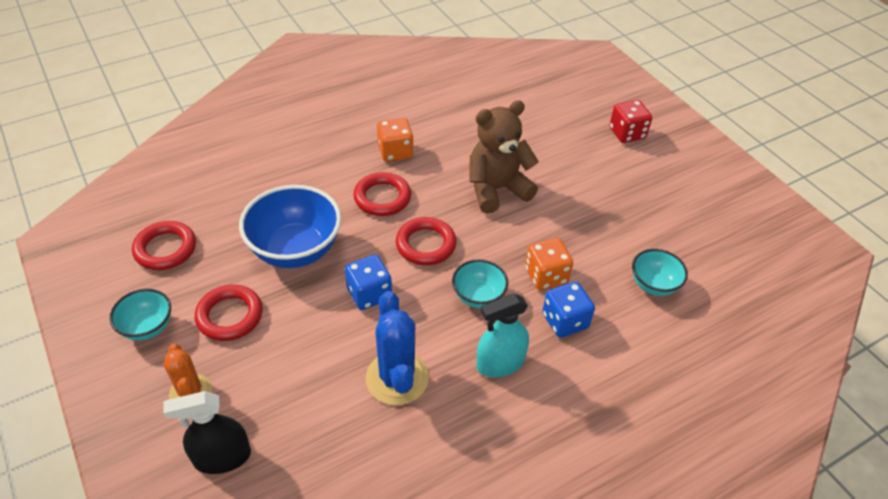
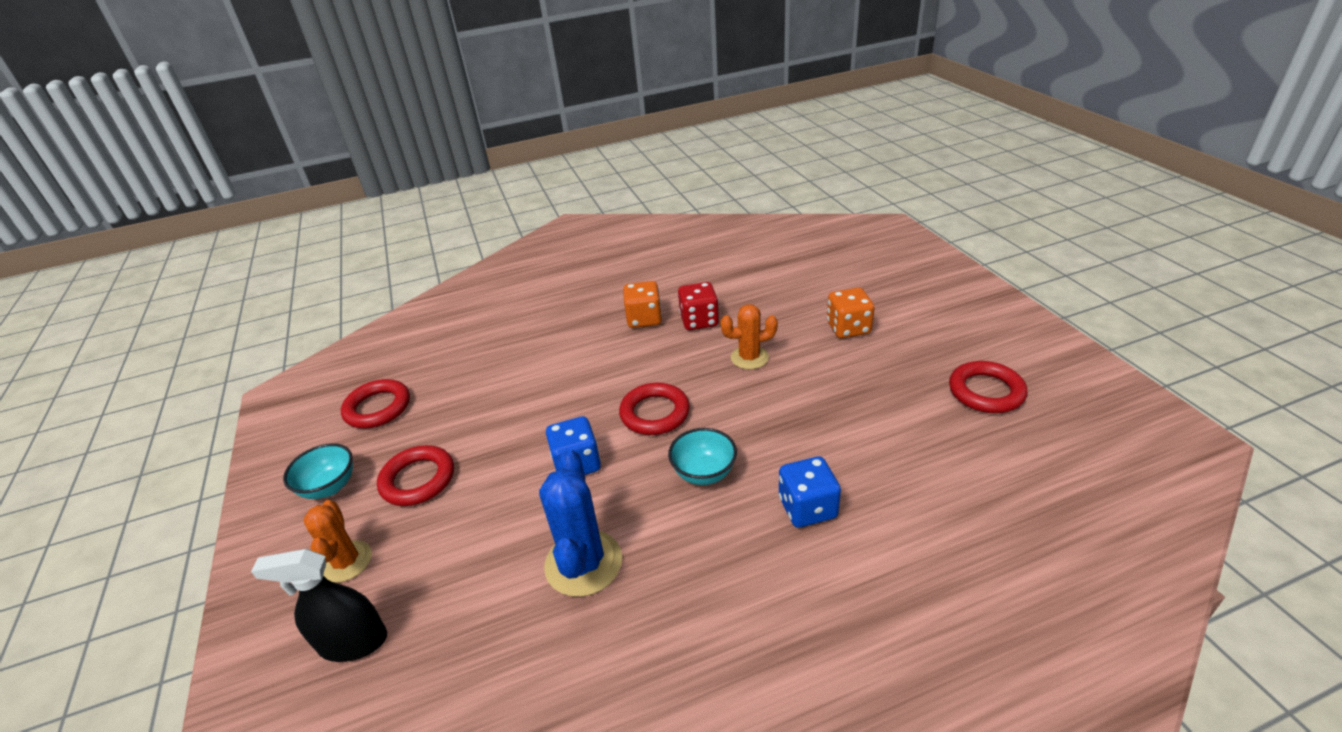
camera: 15 degrees right, 10 degrees down
blue bowl [239,185,341,268] -> none
red ring [353,172,411,216] -> red ring moved to [949,361,1027,413]
brown teddy bear [469,100,539,213] -> orange cactus [720,304,778,370]
turquoise spray bottle [476,294,529,377] -> none
orange dice [525,238,573,290] -> orange dice moved to [827,288,875,338]
red dice [609,100,652,143] -> red dice moved to [678,282,719,330]
turquoise bowl [632,249,688,296] -> none

